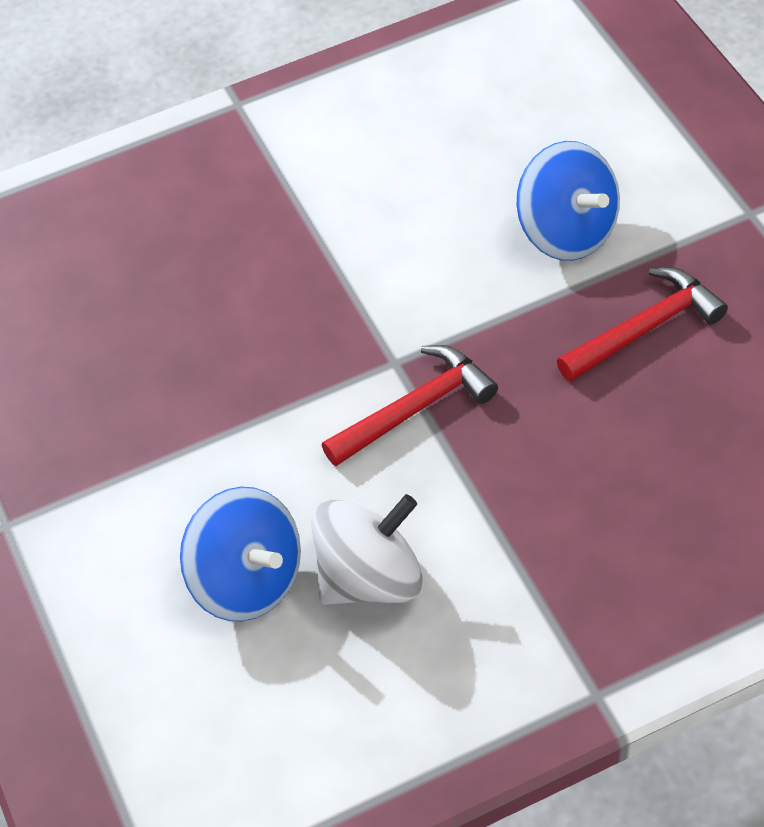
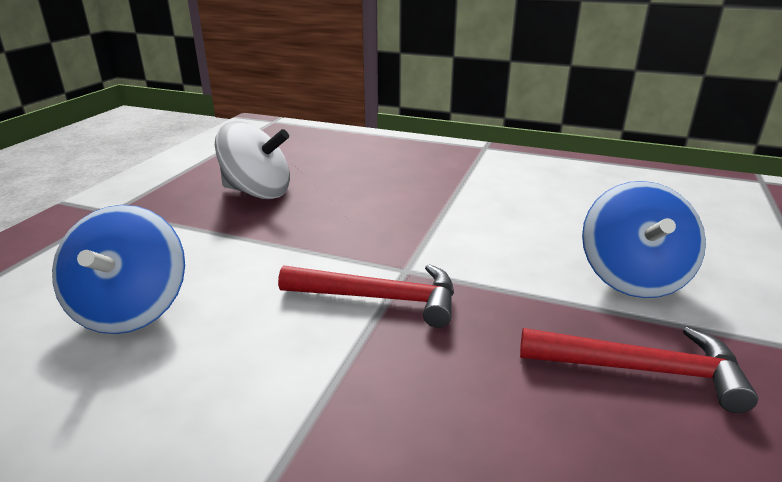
camera: 40 degrees right, 25 degrees down
white spinning top [311,494,423,605] -> white spinning top moved to [215,121,290,199]

